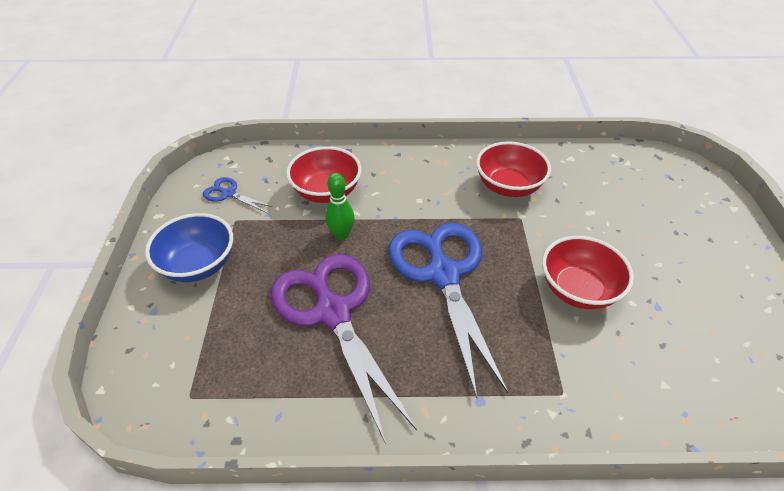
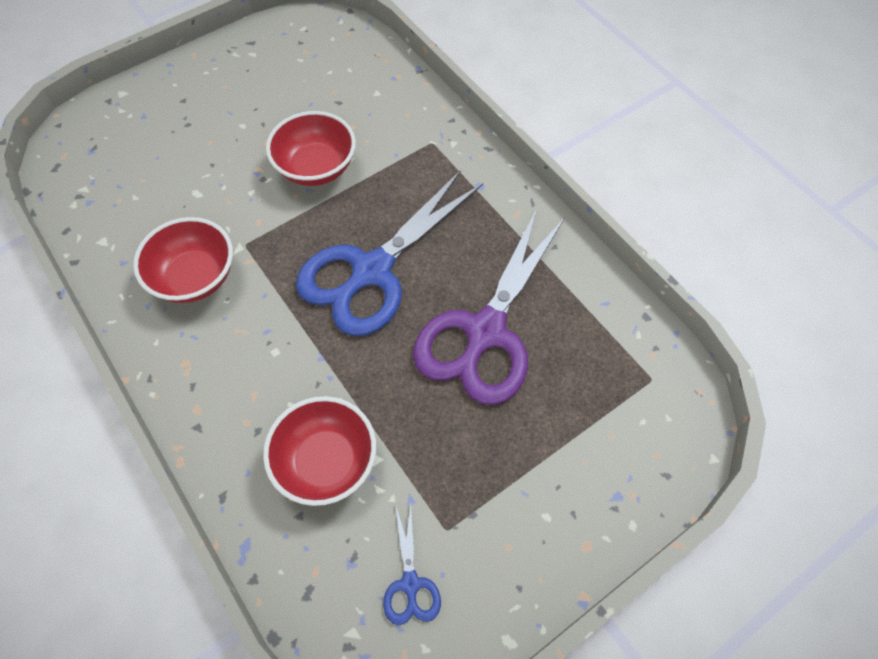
camera: 125 degrees left, 15 degrees up
blue bowl [145,213,233,282] -> none
green bowling pin [325,173,354,240] -> none

